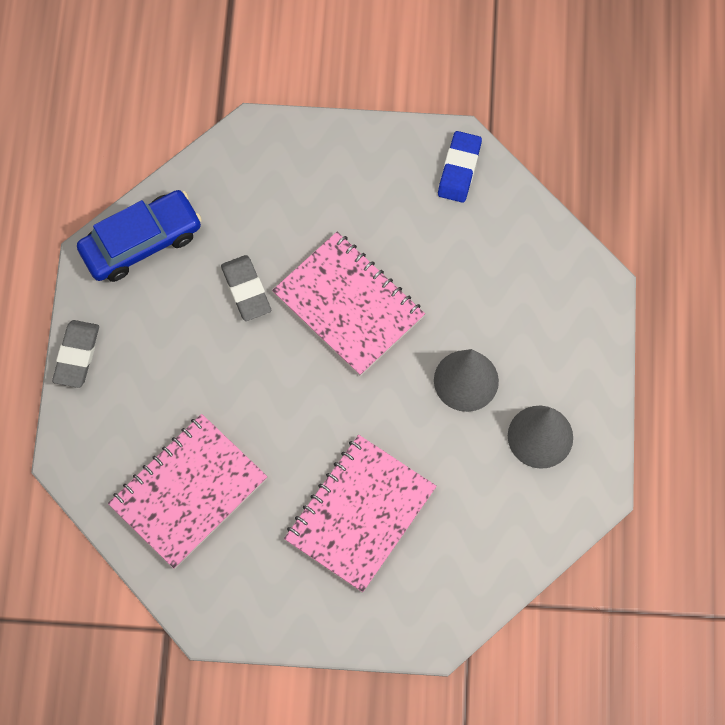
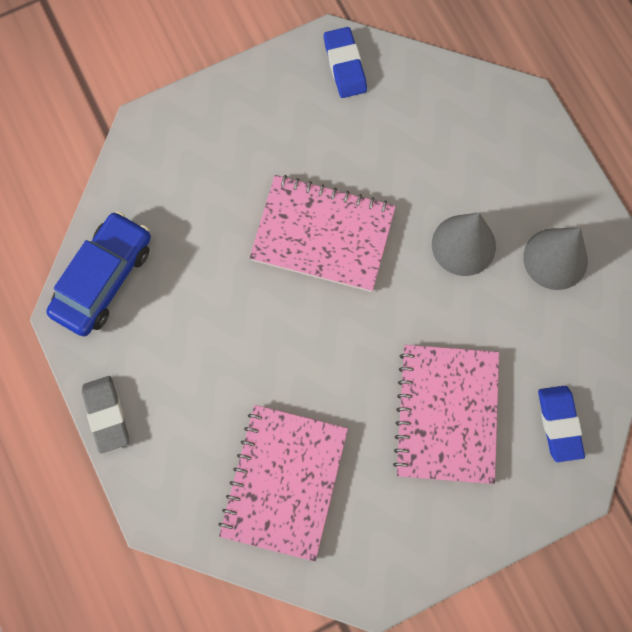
camera: 30 degrees left, 5 degrees up
grey eraser [221,255,271,321] -> none
none -> blue eraser [538,386,585,462]

